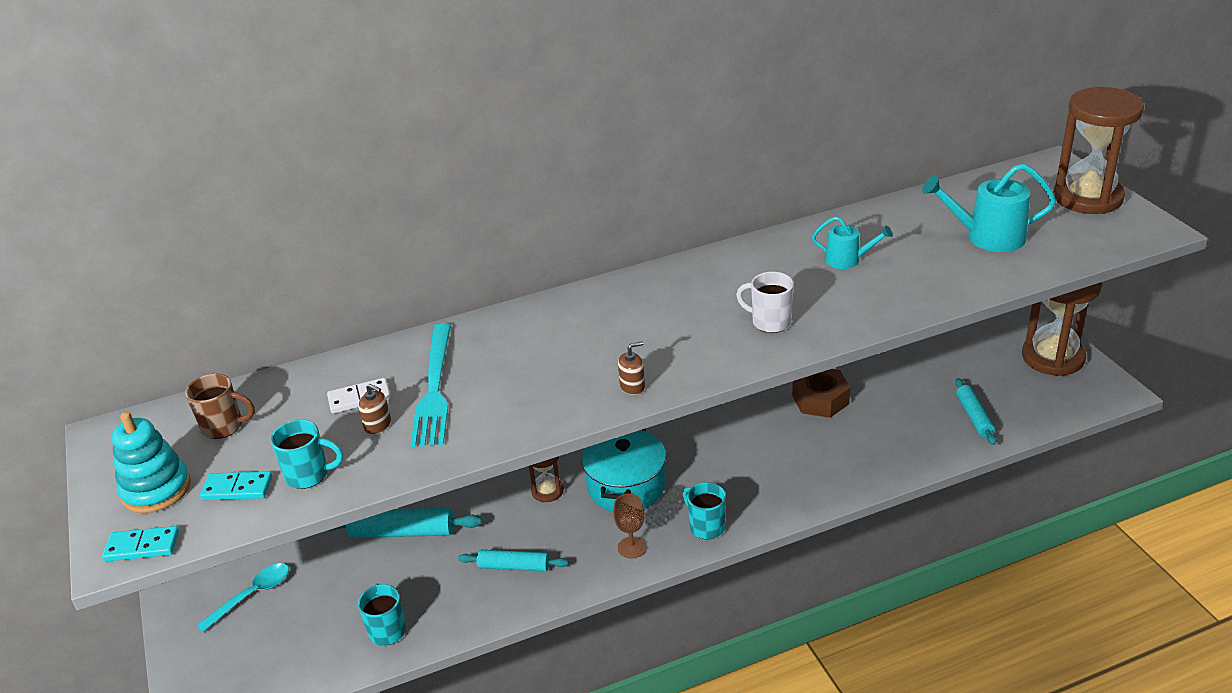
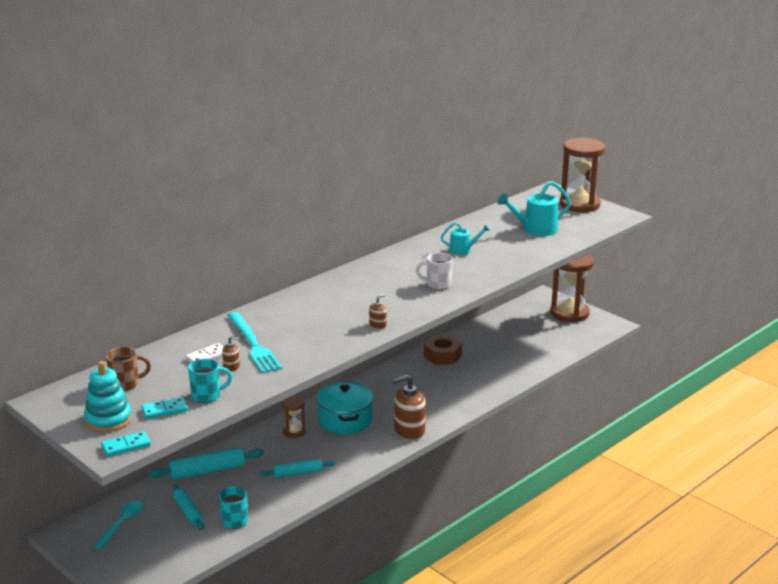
camera: 25 degrees left, 10 degrees down
brown goblet [613,494,646,558] -> none
turquoise mug [683,482,726,539] -> brown soap dispenser [392,374,426,440]
turquoise rolling pin [955,378,997,445] -> turquoise rolling pin moved to [172,485,204,530]

